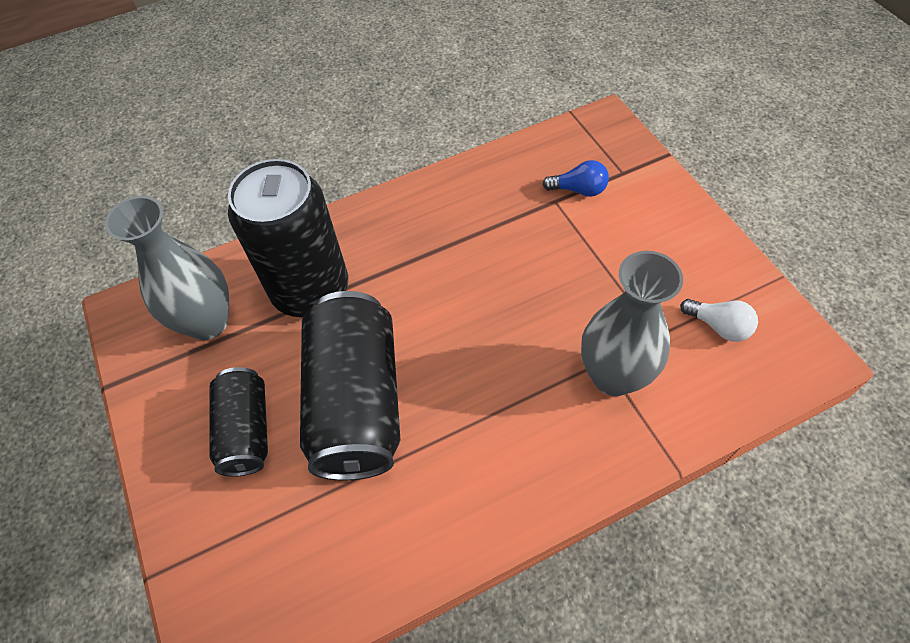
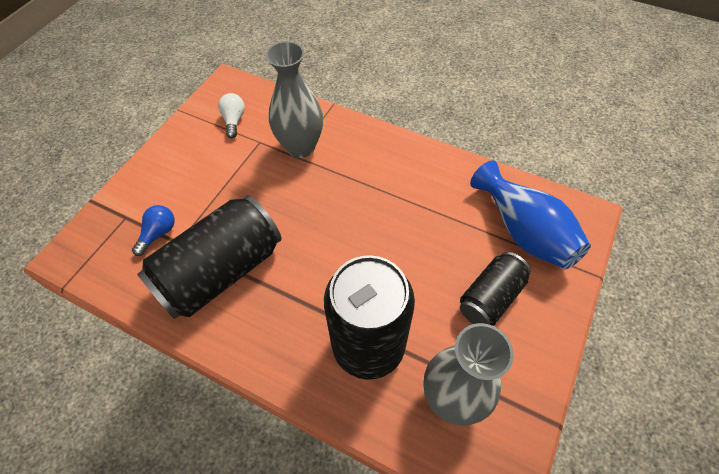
camera: 130 degrees left, 0 degrees up
black can [300,291,400,481] -> black can moved to [137,195,282,319]
blue light bulb [542,160,609,197] -> blue light bulb turned 60 degrees clockwise [132,205,175,256]
none -> blue vase [470,160,591,269]

